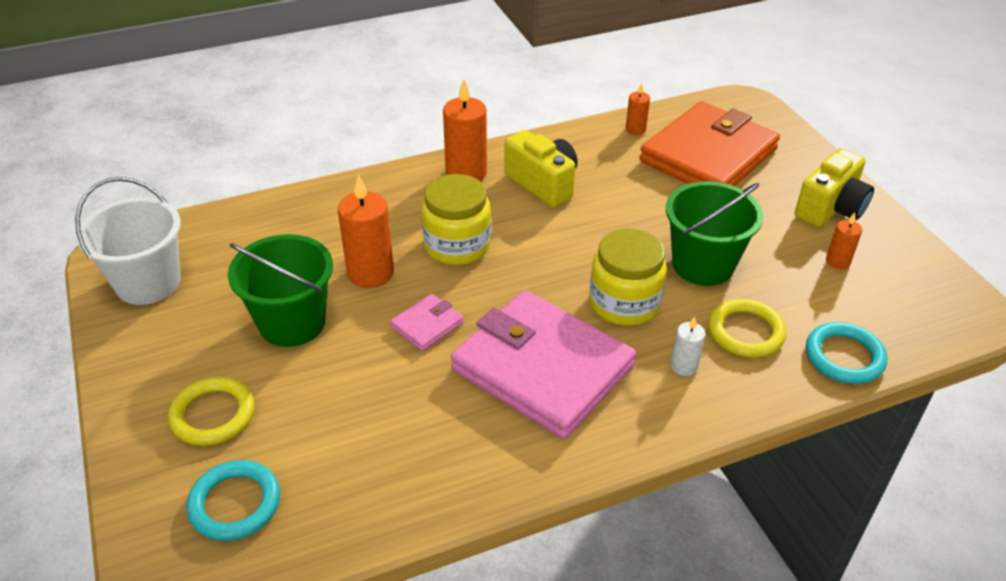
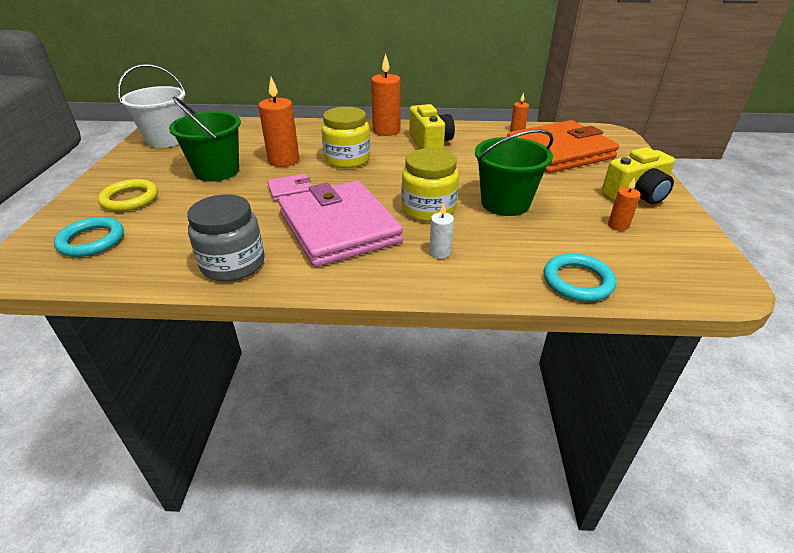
camera: 25 degrees right, 5 degrees down
yellow ring [708,299,786,358] -> none
none -> grey jar [187,194,265,282]

